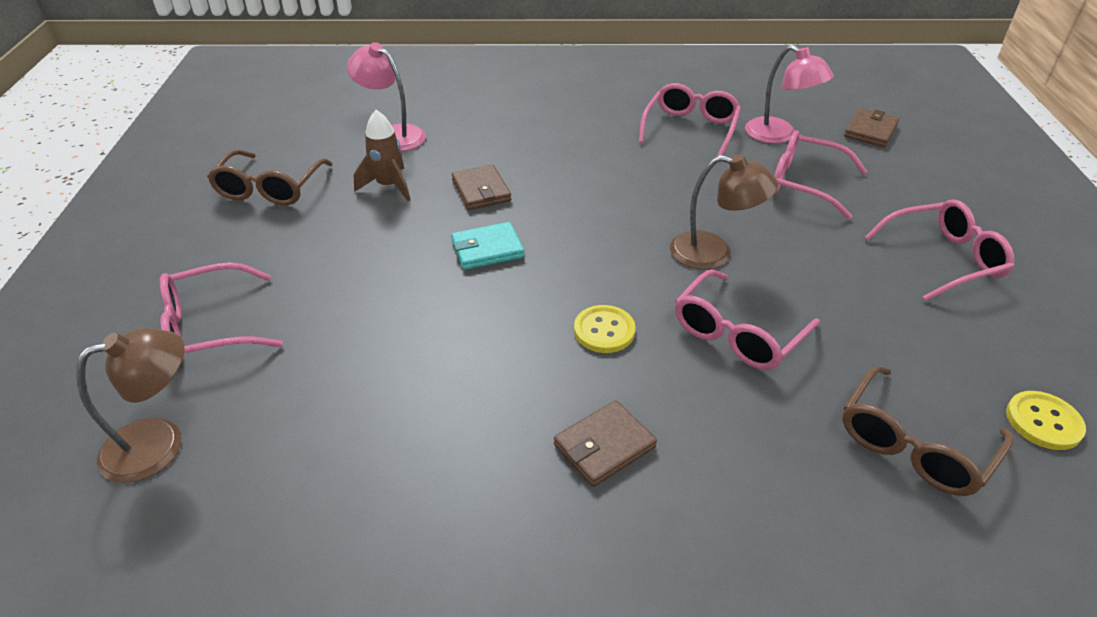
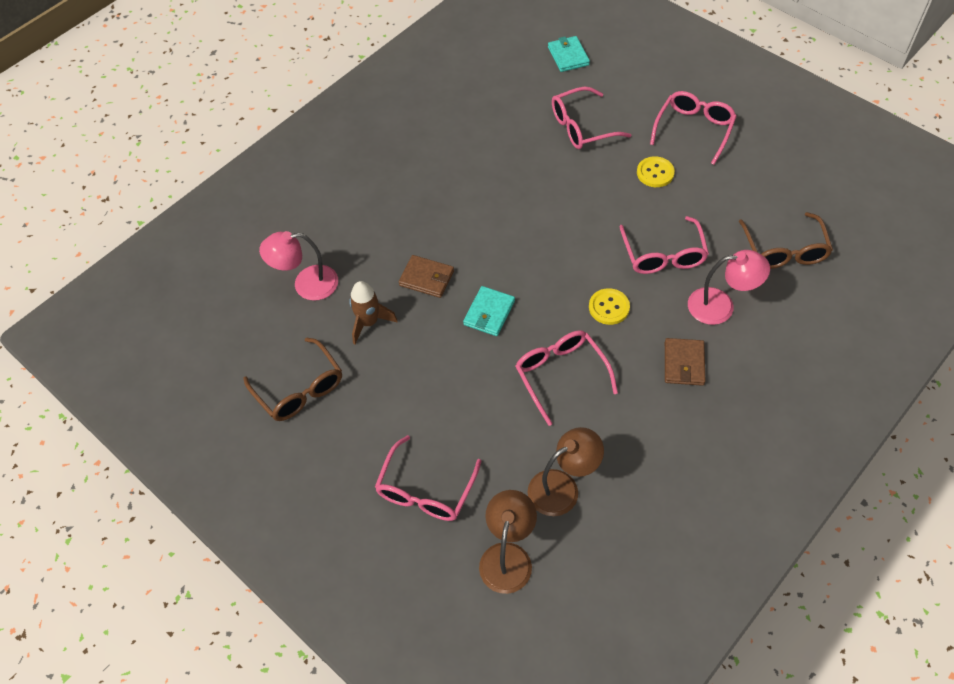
camera: 45 degrees left, 15 degrees up
pink glasses [639,83,741,156] -> pink glasses moved to [515,330,618,426]
brown lamp [670,154,778,270] -> brown lamp moved to [528,427,604,516]
pink lamp [745,45,834,144] -> pink lamp moved to [688,250,770,325]
brown wallet [844,108,899,147] -> turquoise wallet [548,36,590,72]
yellow button [1006,391,1086,450] -> yellow button moved to [637,156,675,187]

